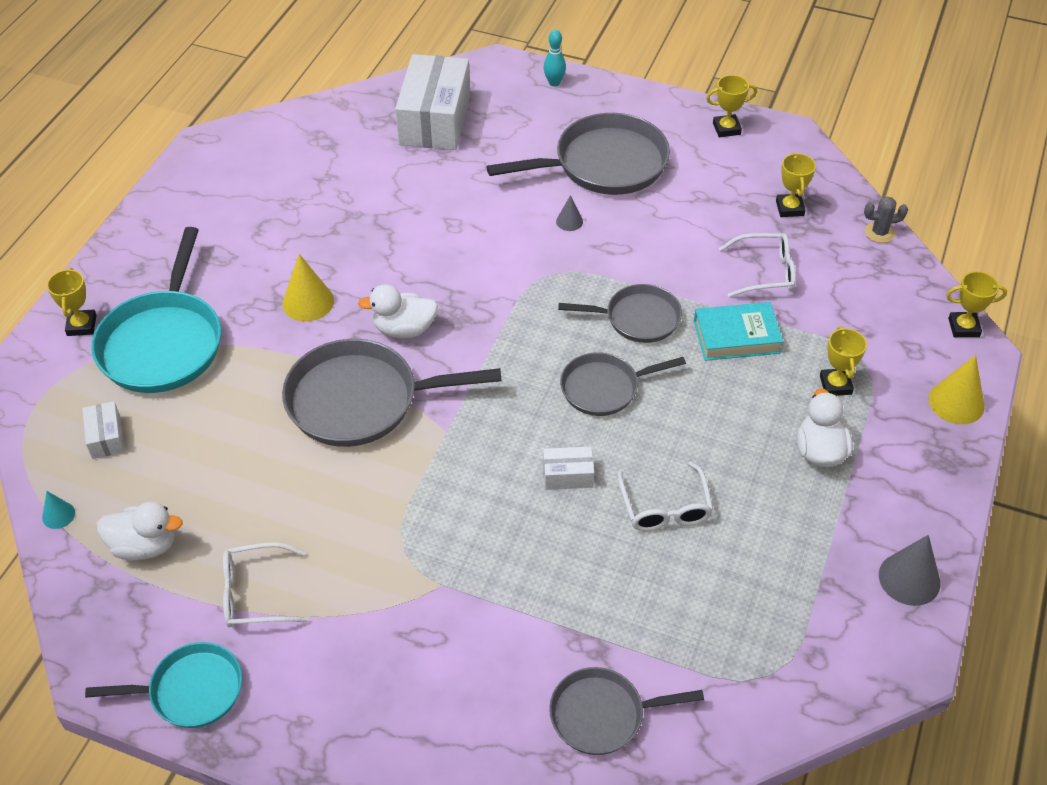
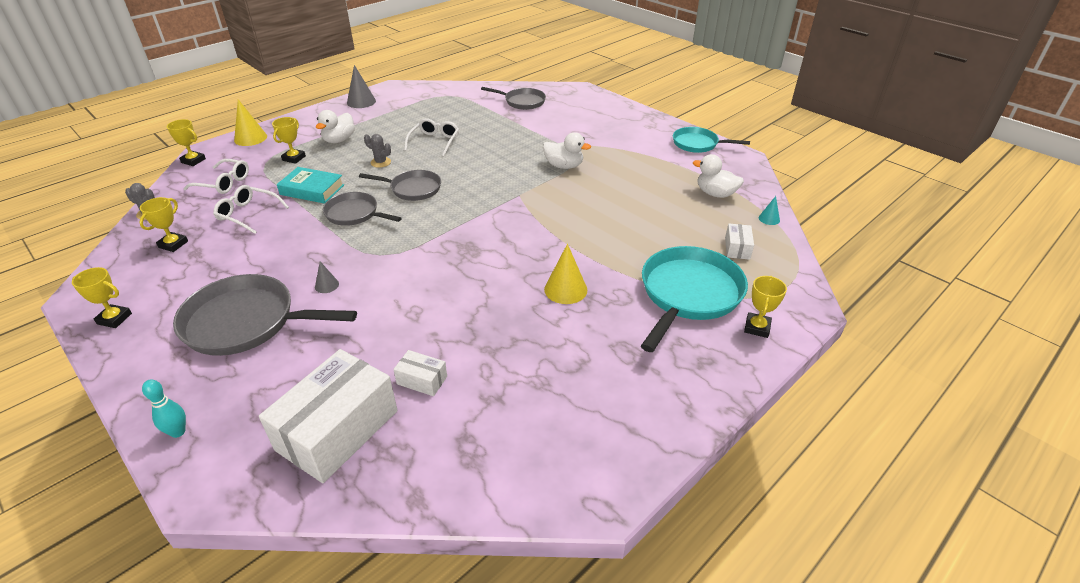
camera: 155 degrees left, 10 degrees down
white glasses [223,542,309,627] -> white glasses moved to [183,159,249,194]
grey pan [282,339,501,447] -> none
white duck [358,284,438,338] -> white duck moved to [543,132,591,169]
white box [543,446,594,490] -> white box moved to [393,350,447,396]
none -> grey cactus [364,134,391,168]

